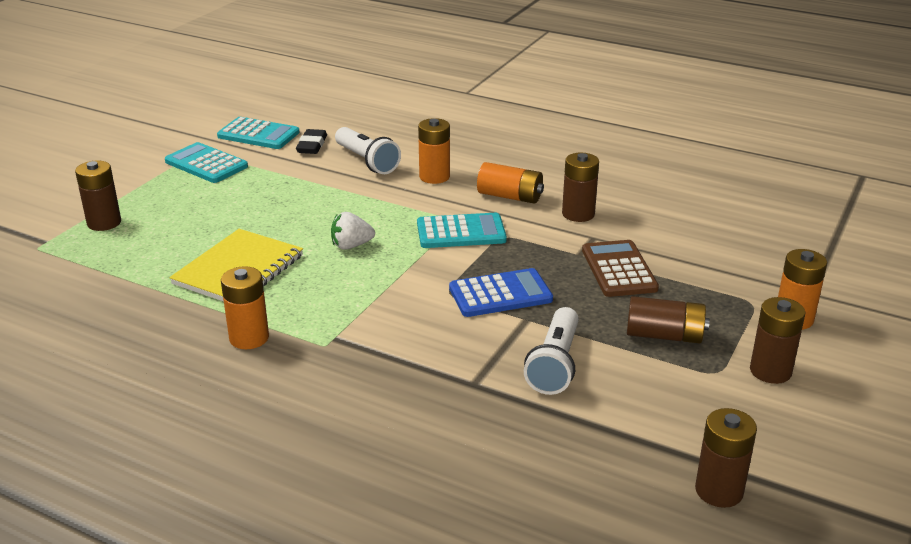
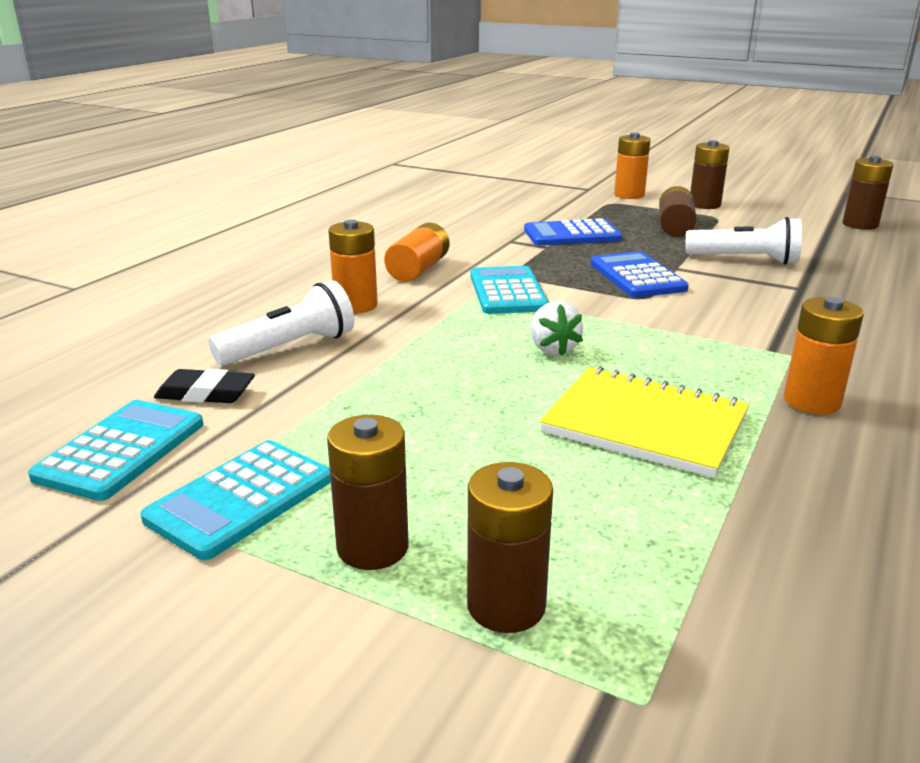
camera: 90 degrees left, 5 degrees down
brown battery [562,153,599,222] -> brown battery moved to [327,415,409,570]
brown calculator [582,240,659,297] -> blue calculator [524,218,622,246]

